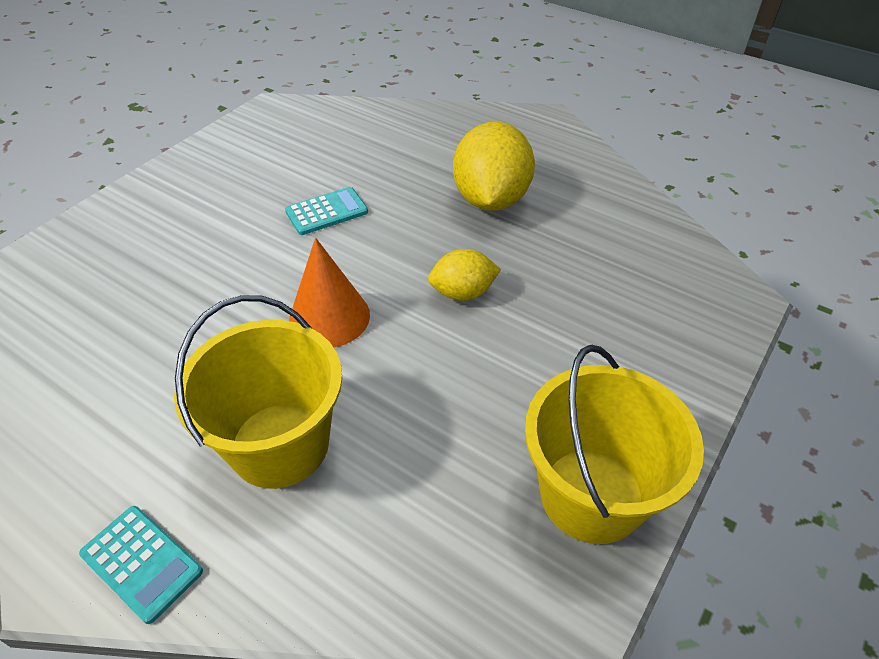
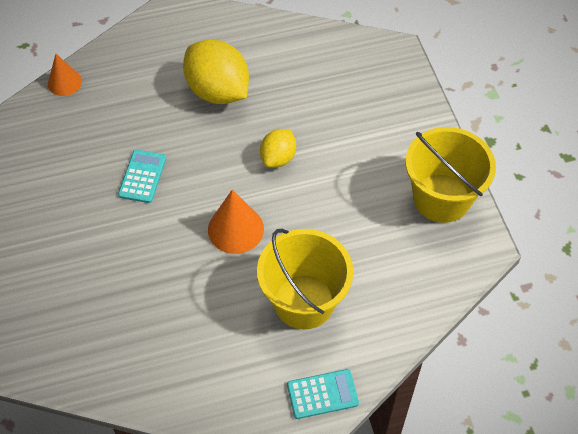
camera: 50 degrees left, 10 degrees up
none -> orange cone [48,54,82,96]

